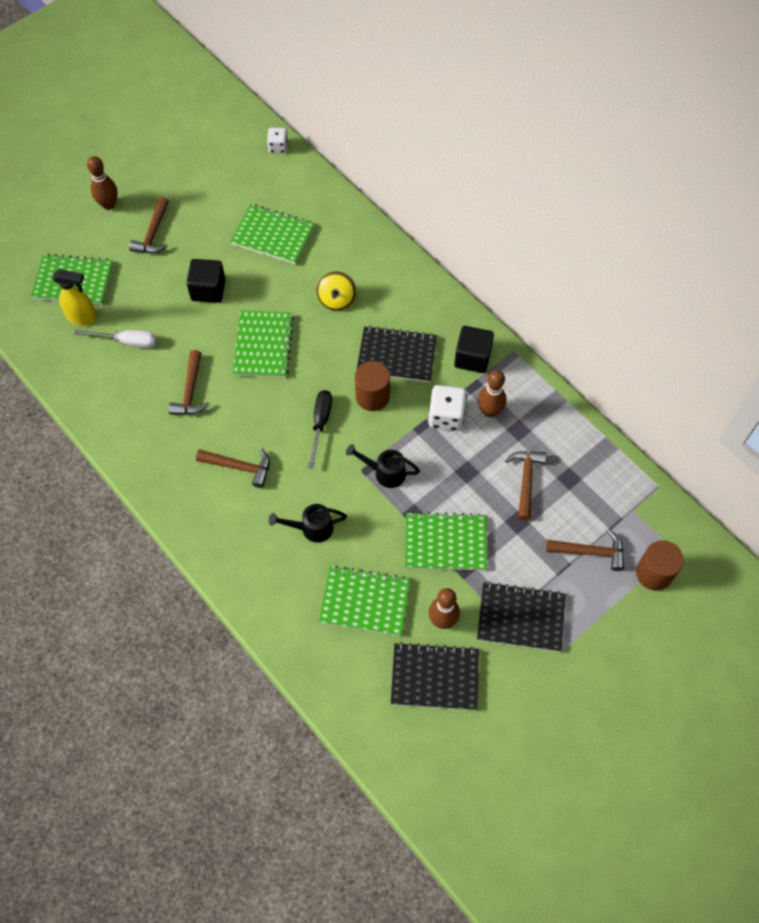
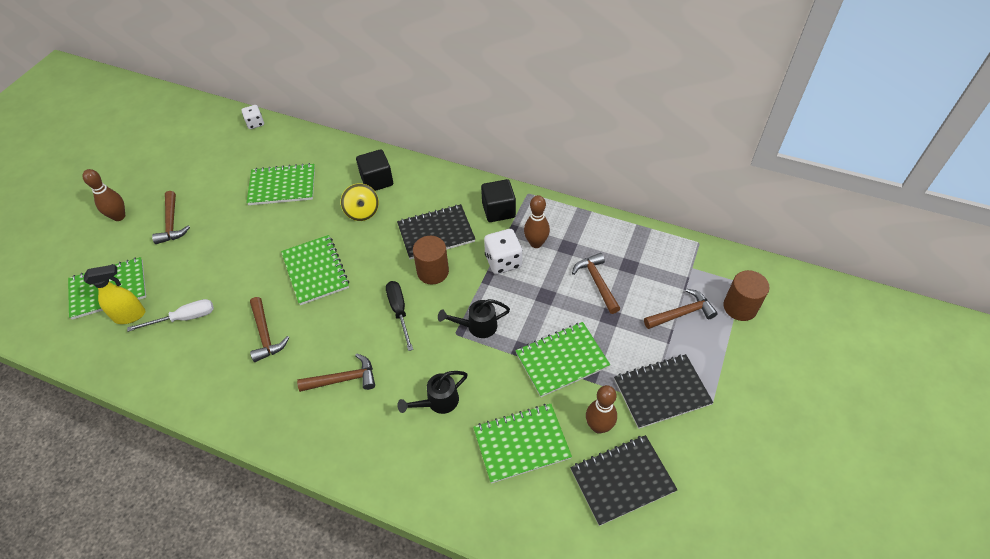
camera: 25 degrees left, 10 degrees down
black cube [187,259,225,303] -> black cube moved to [356,149,393,191]

